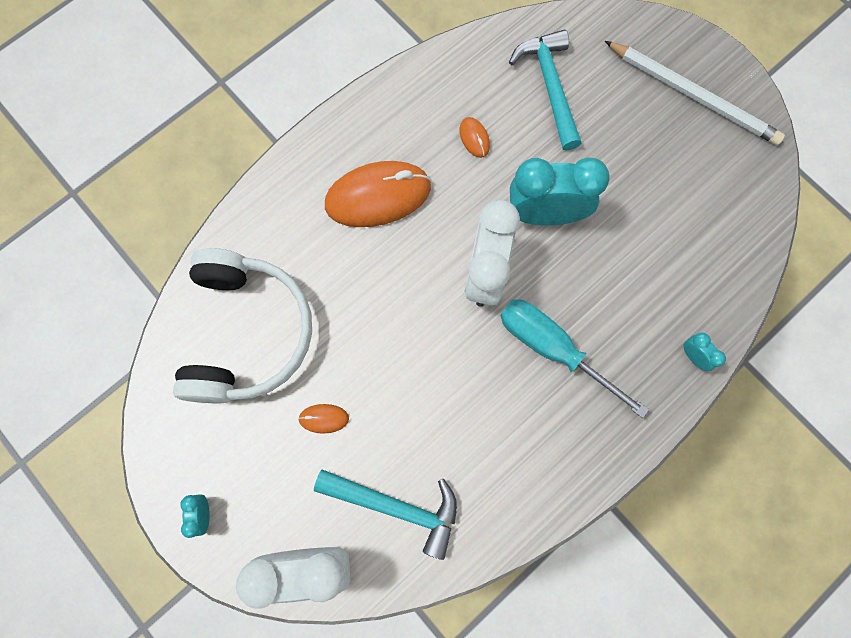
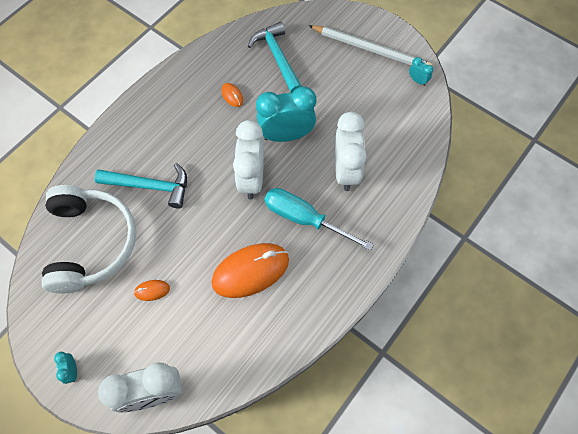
camera: 10 degrees left, 10 degrees down
turquoise hammer [314,469,457,560] -> turquoise hammer moved to [95,163,187,209]
orange mouse [325,161,431,227] -> orange mouse moved to [211,243,289,298]
turquoise clock [683,333,726,371] -> turquoise clock moved to [409,57,433,86]
none -> white clock [335,112,367,191]

